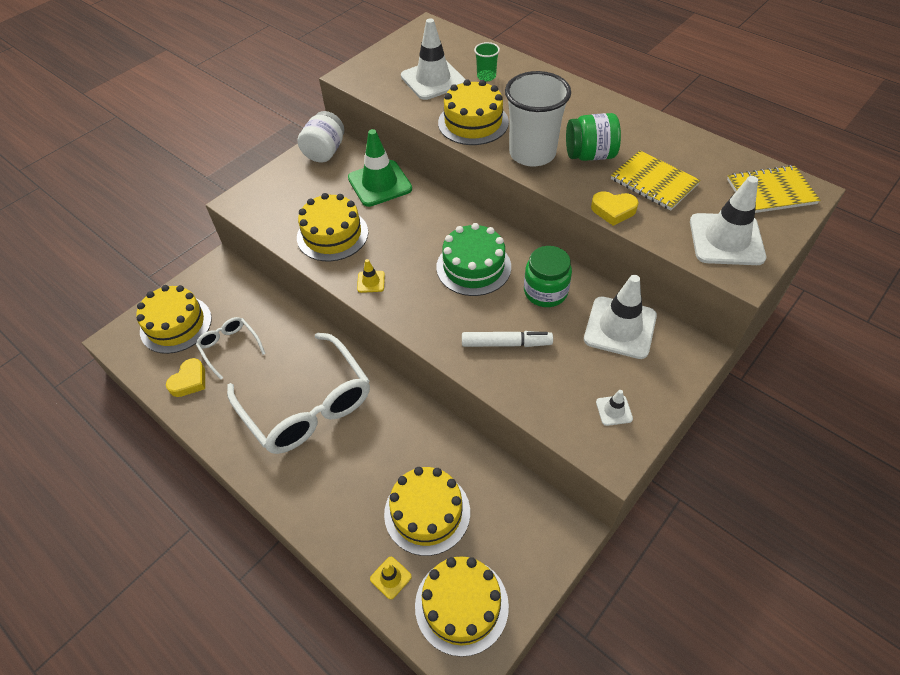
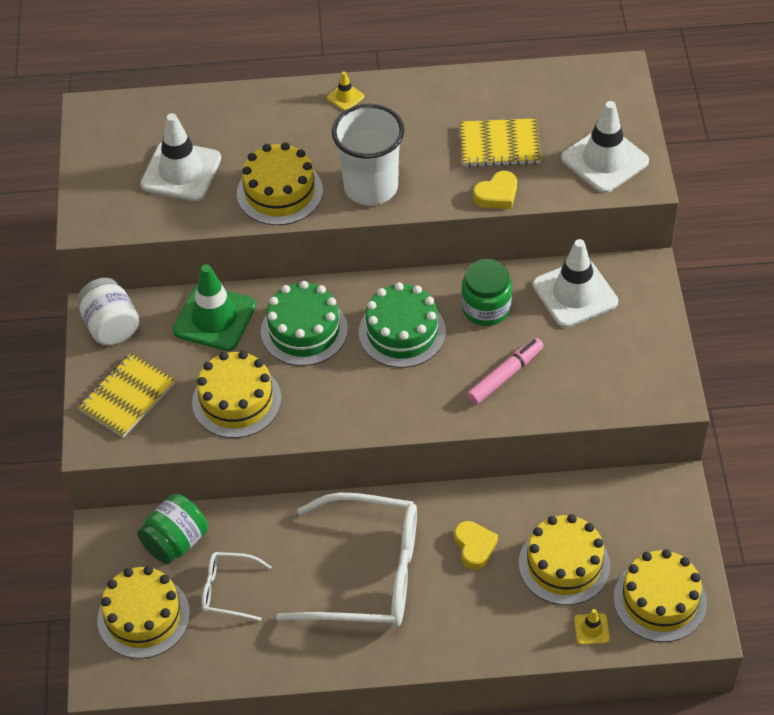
camera: 45 degrees left, 0 degrees up
yellow heart [166,358,205,397] -> yellow heart moved to [454,521,498,570]
yellow traffic cone [357,259,385,293] -> yellow traffic cone moved to [327,71,364,111]
white marker [462,331,553,347] -> pink marker [467,338,544,405]
green cup [474,42,500,81] -> none
green jar [566,113,621,161] -> green jar moved to [137,494,208,564]
white traffic cone [596,390,633,426] -> none
yellow notebook [727,165,820,213] -> yellow notebook moved to [78,353,175,438]
none -> green cake [261,281,348,366]

